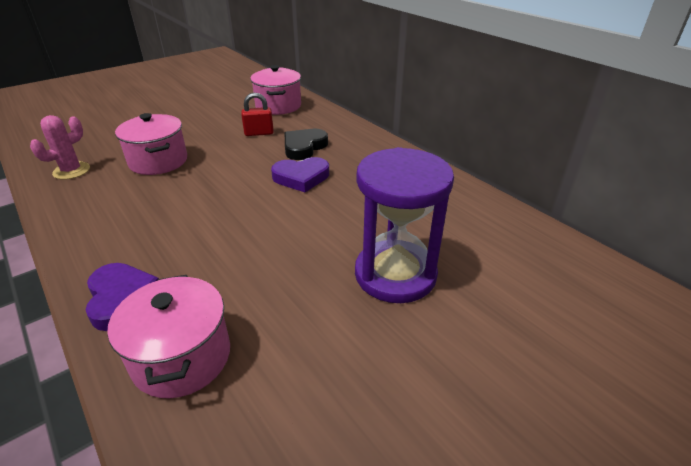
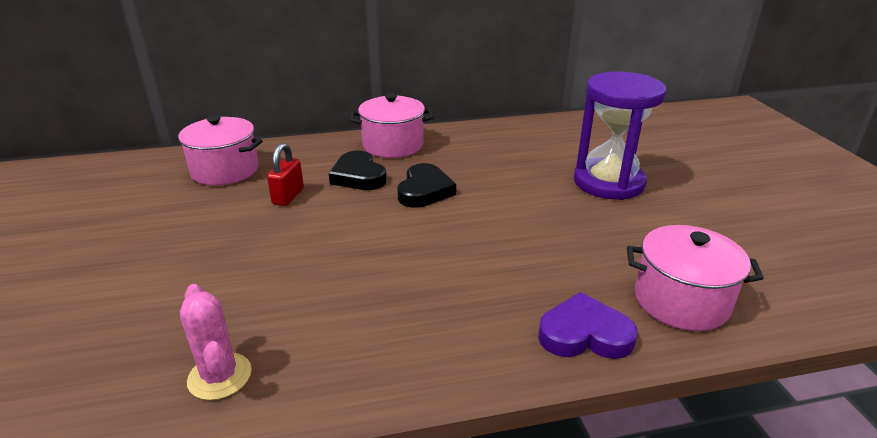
camera: 65 degrees left, 5 degrees down
pink pot [115,113,187,175] -> pink pot moved to [350,94,434,158]
purple heart [271,157,329,192] -> black heart [397,163,456,208]

